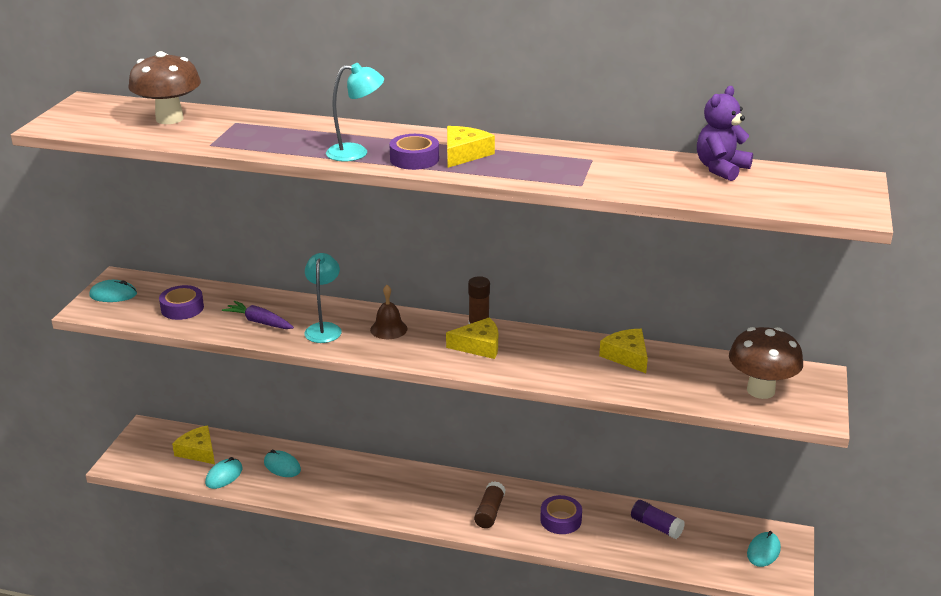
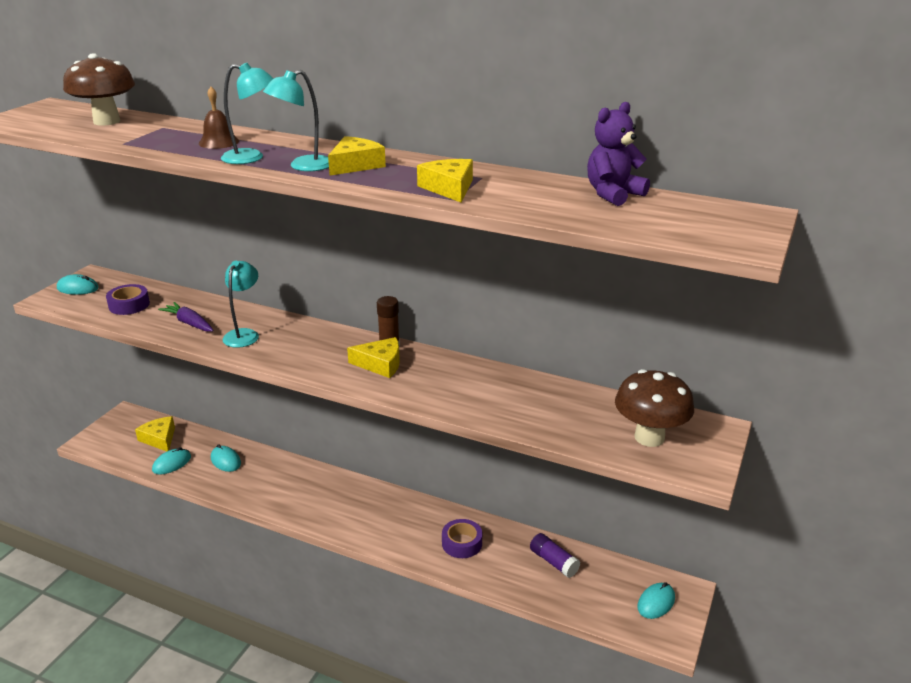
camera: 10 degrees right, 0 degrees up
brown bell [370,285,407,339] -> brown bell moved to [199,87,239,149]
purple tape [389,134,439,170] -> turquoise lamp [263,70,329,171]
brown glue stick [474,481,506,528] -> none
yellow cheese [599,329,648,373] -> yellow cheese moved to [417,159,473,202]

